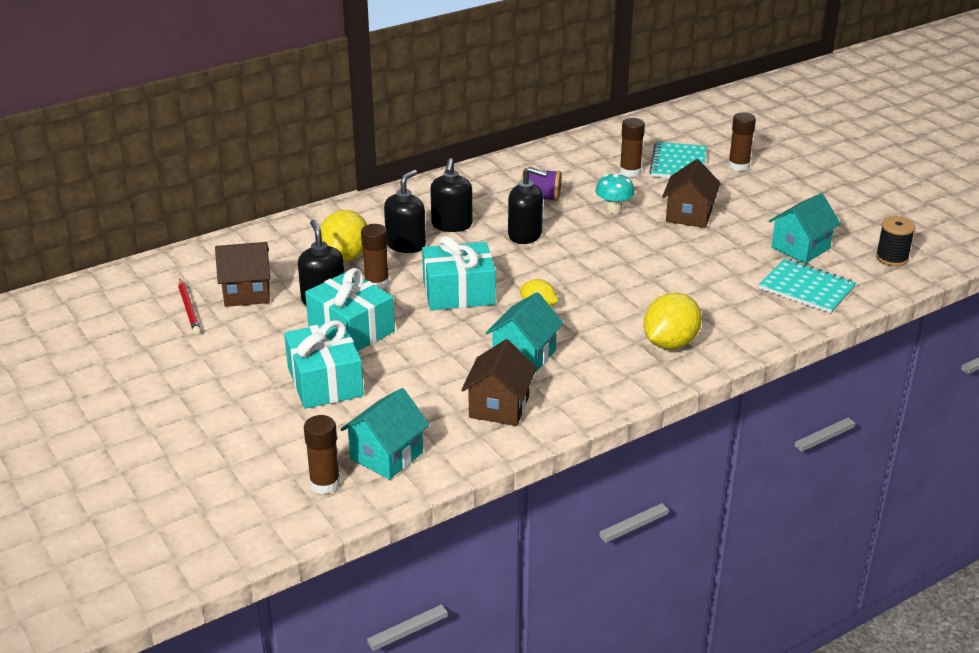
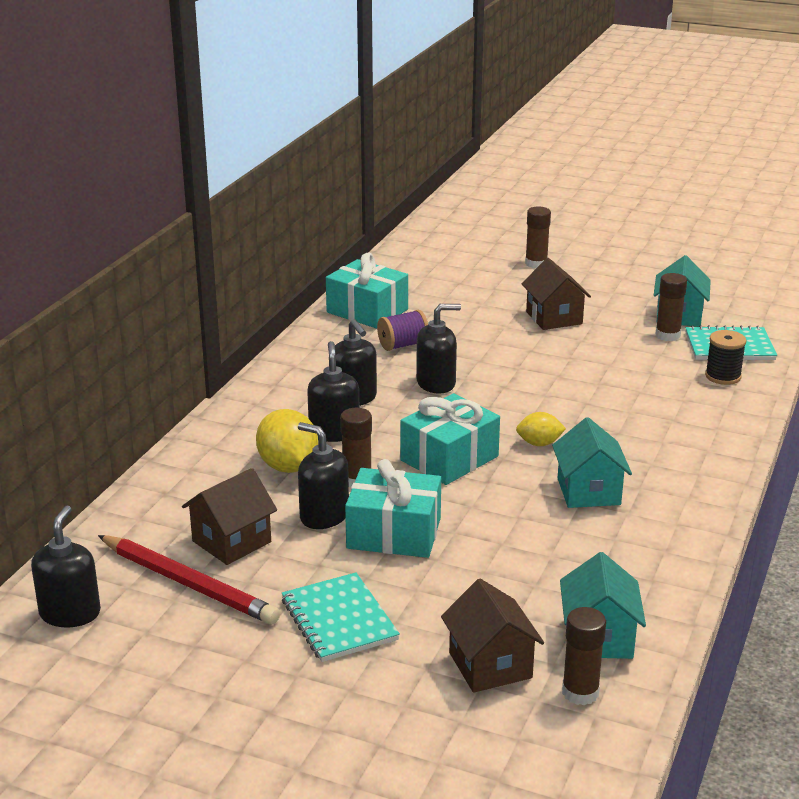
camera: 35 degrees left, 5 degrees down
red pencil [178,279,201,334] -> red pencil [98,535,280,625], size x1.77
turquoise gift [284,320,364,409] -> turquoise gift moved to [326,253,408,329]
brown house [461,339,537,426] -> brown house moved to [441,579,544,693]
turquoise mushroom [595,173,635,214] -> none
brown glue stick [620,118,645,177] -> brown glue stick moved to [655,273,687,341]
yellow lemon [643,293,702,349] -> none
turquoise notebook [649,142,707,178] -> turquoise notebook moved to [282,573,400,662]
black spool [876,216,916,266] -> black spool moved to [705,330,746,385]
none -> black soap dispenser [31,505,101,627]

